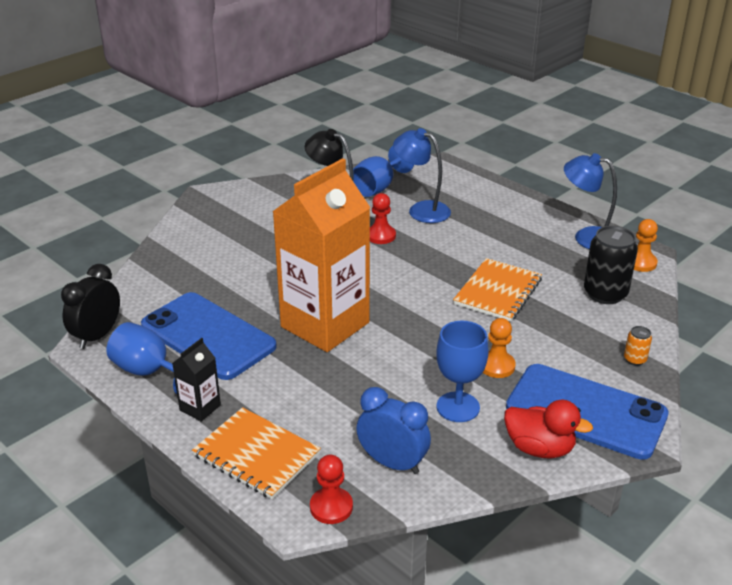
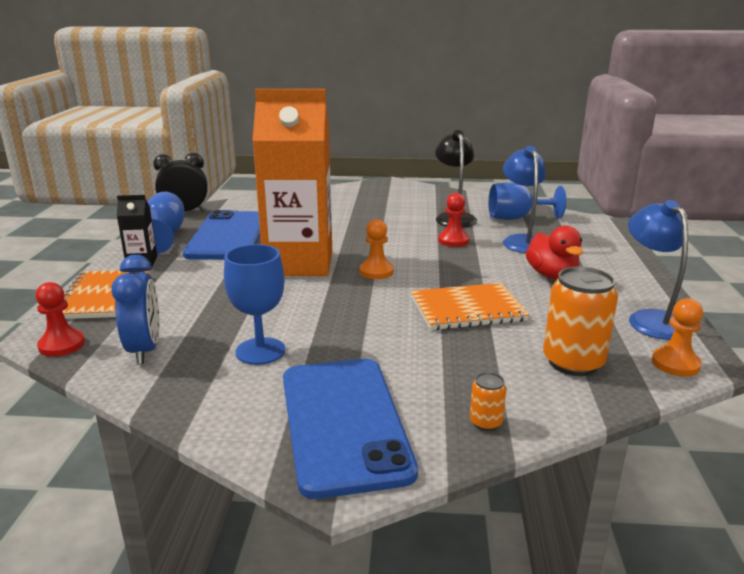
camera: 50 degrees right, 10 degrees down
orange pawn [483,318,516,378] -> orange pawn moved to [359,219,394,279]
red duck [504,400,593,459] -> red duck moved to [526,225,583,279]
black can [584,226,638,304] -> orange can [543,266,618,376]

